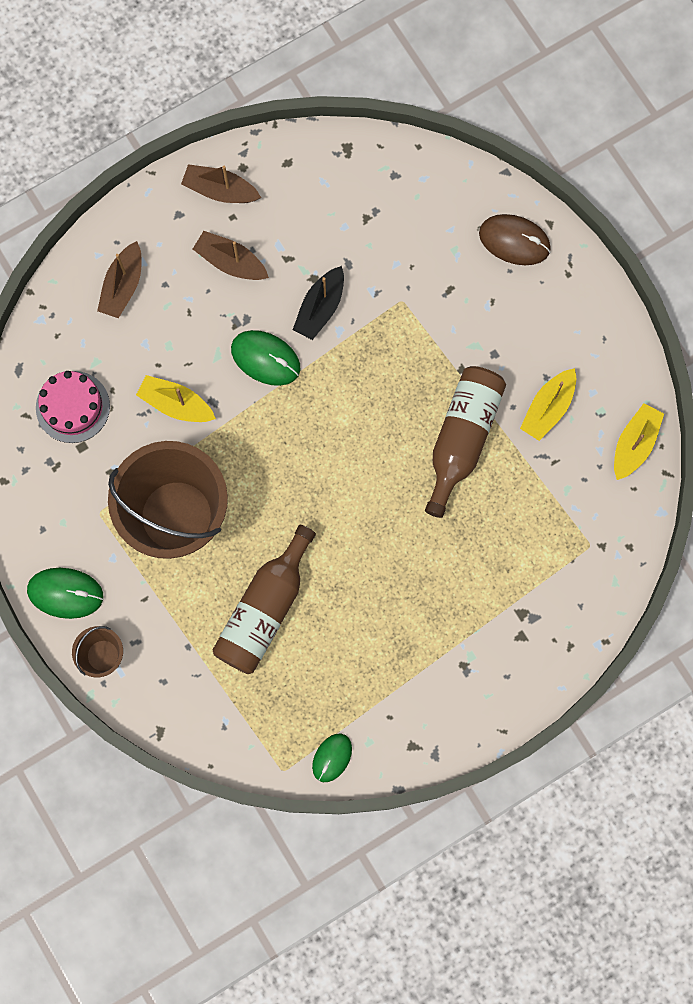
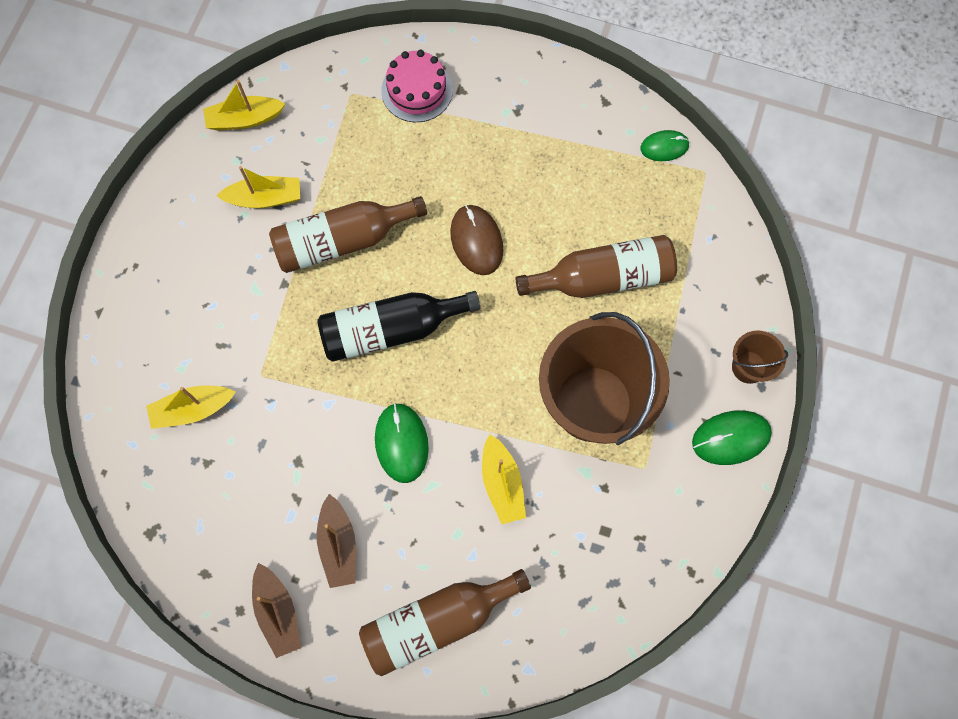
camera: 130 degrees left, 5 degrees down
green mouse [27,568,103,619] -> green mouse turned 75 degrees counterclockwise [692,410,772,465]
pink cake [36,371,110,443] -> pink cake moved to [381,50,453,122]
brown boat [97,241,141,318] -> brown bottle [359,569,531,676]
black boat [293,266,344,340] -> none
brown mouse [479,214,551,265] -> brown mouse moved to [450,205,503,275]
none -> yellow boat [146,385,236,429]
none -> black bottle [317,291,480,362]

